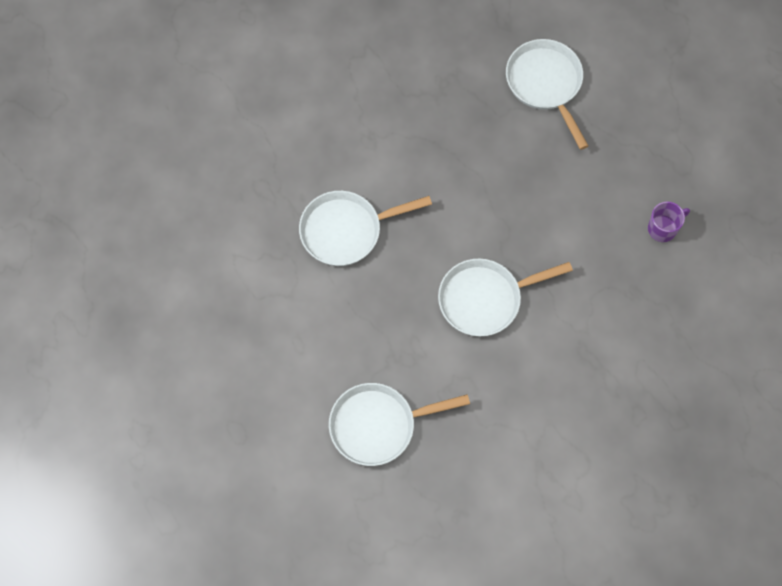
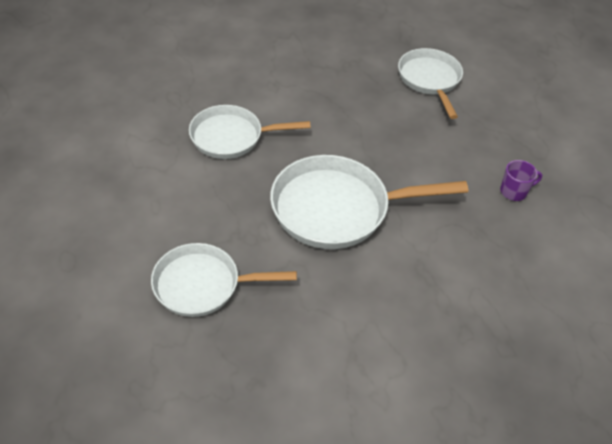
camera: 10 degrees right, 20 degrees down
white pan [438,258,573,336] -> white pan [270,155,468,249], size x1.50

